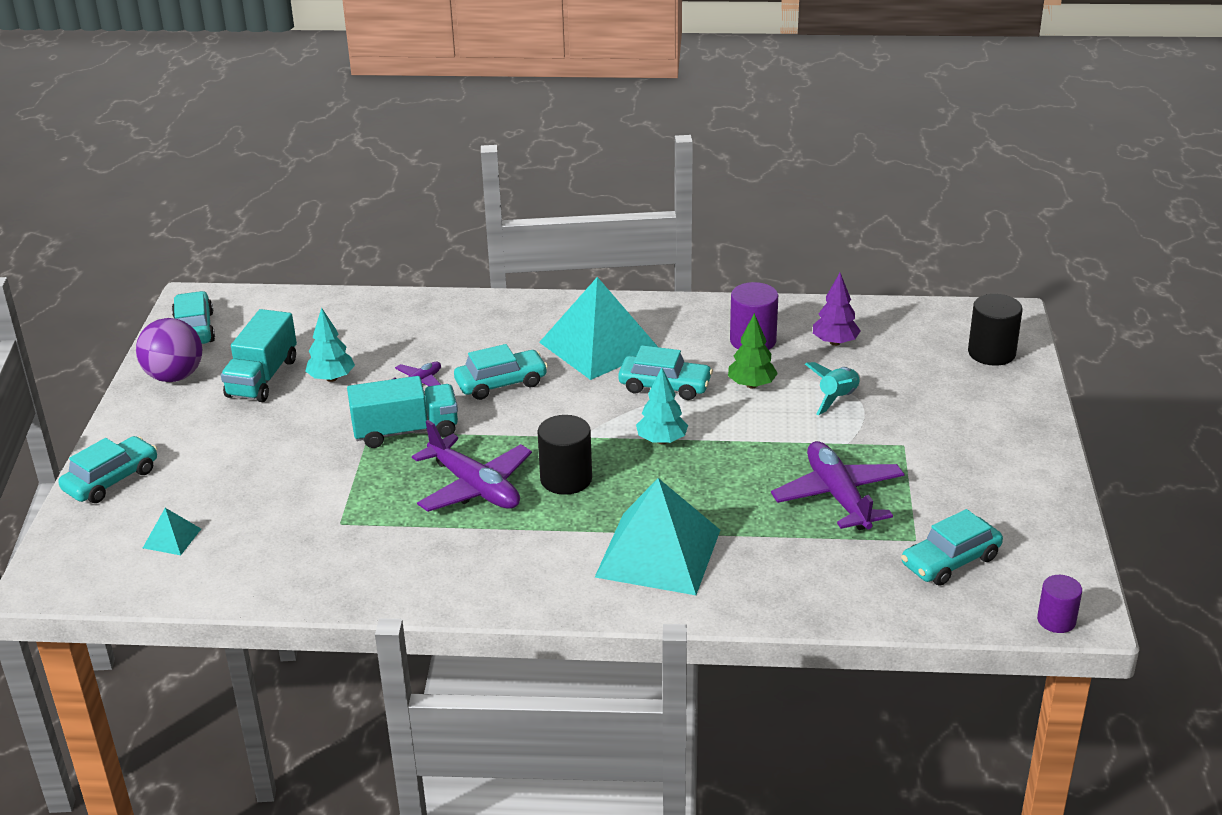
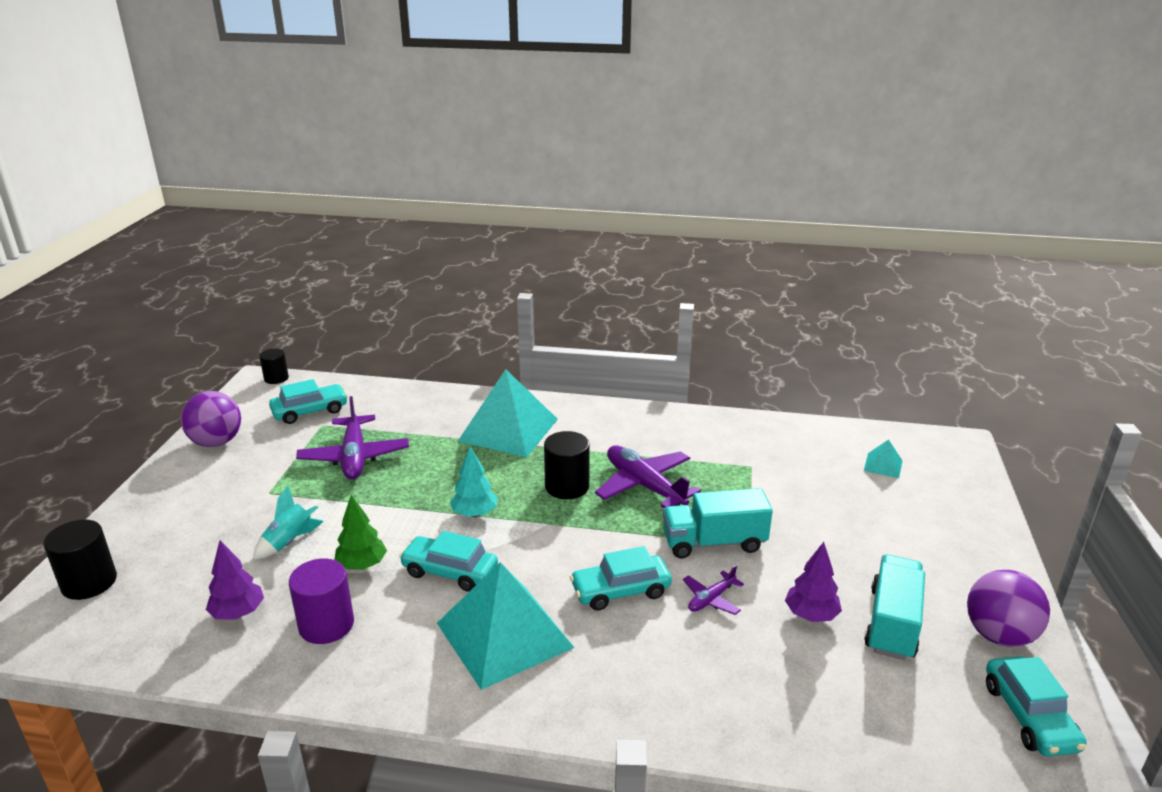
camera: 175 degrees left, 5 degrees down
turquoise car [58,436,157,503] -> none
turquoise tree [305,308,355,382] -> purple tree [785,542,842,622]
purple cylinder [1037,575,1082,633] -> black cylinder [259,348,289,384]
none -> purple ball [181,391,241,447]

